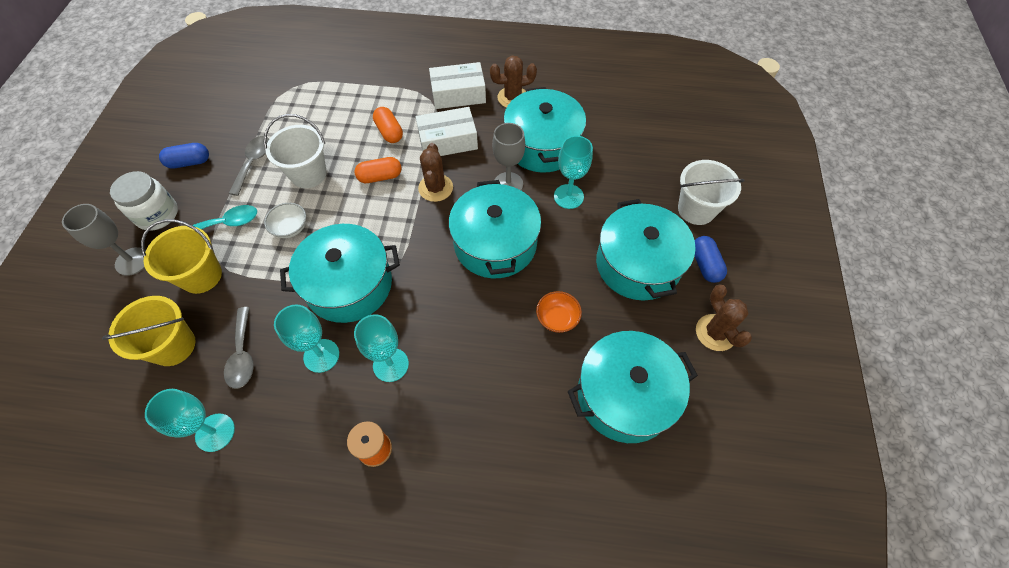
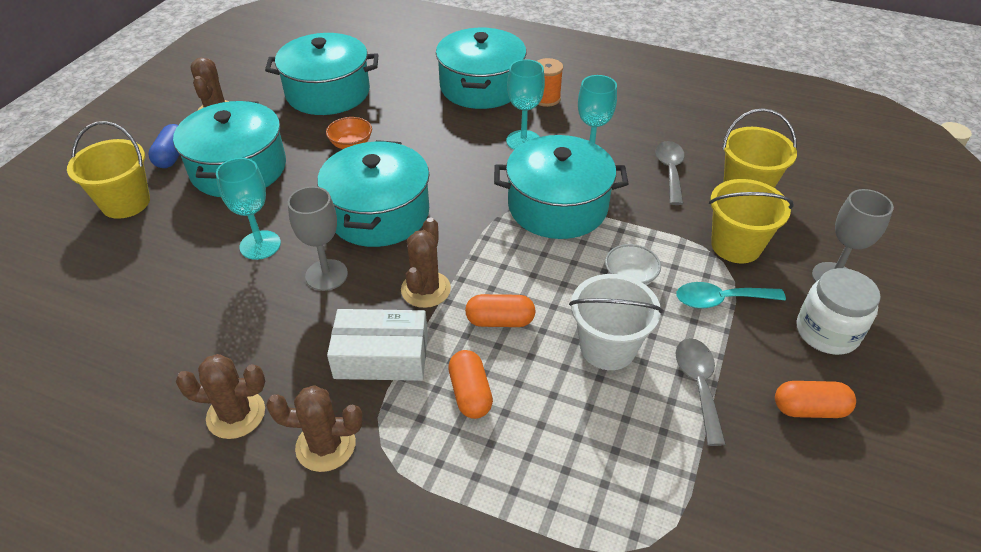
camera: 165 degrees left, 15 degrees down
turquoise goblet [145,389,235,452] -> none
blue capsule [159,143,209,169] -> orange capsule [775,381,856,418]
grey spoon [229,136,269,196] -> grey spoon turned 150 degrees clockwise [676,338,726,446]
white box [429,62,486,109] -> brown cactus [266,385,363,472]
turquoise pot [504,87,586,173] -> turquoise pot moved to [436,28,526,109]
white bucket [678,160,745,225] -> yellow bucket [67,121,150,219]

